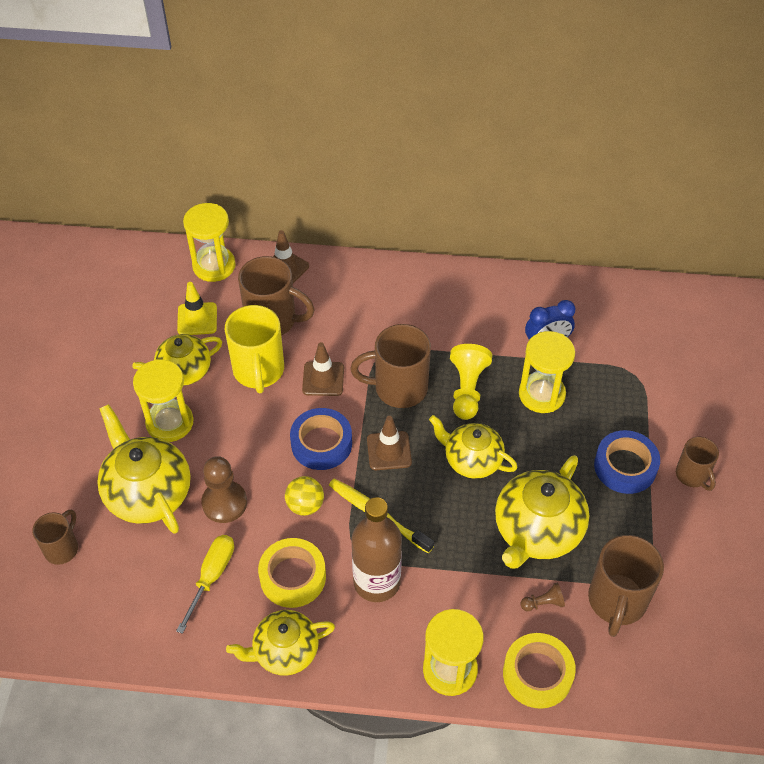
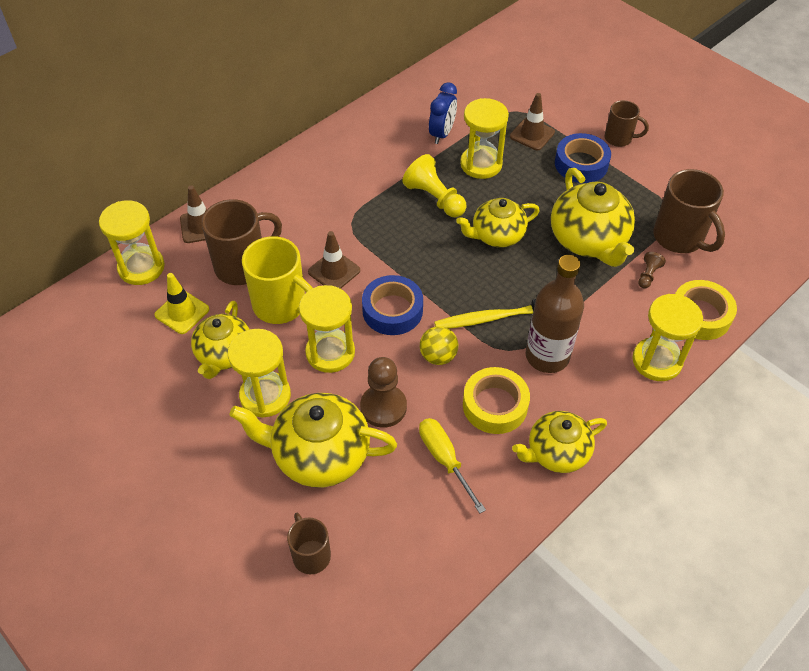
camera: 50 degrees left, 0 degrees up
yellow teapot [226,610,335,676] -> yellow teapot turned 45 degrees clockwise [512,411,607,473]
brown mug [350,324,431,408] -> none
brown traffic cone [367,416,412,470] -> brown traffic cone moved to [510,93,555,150]
none -> yellow hourglass [299,285,355,373]

